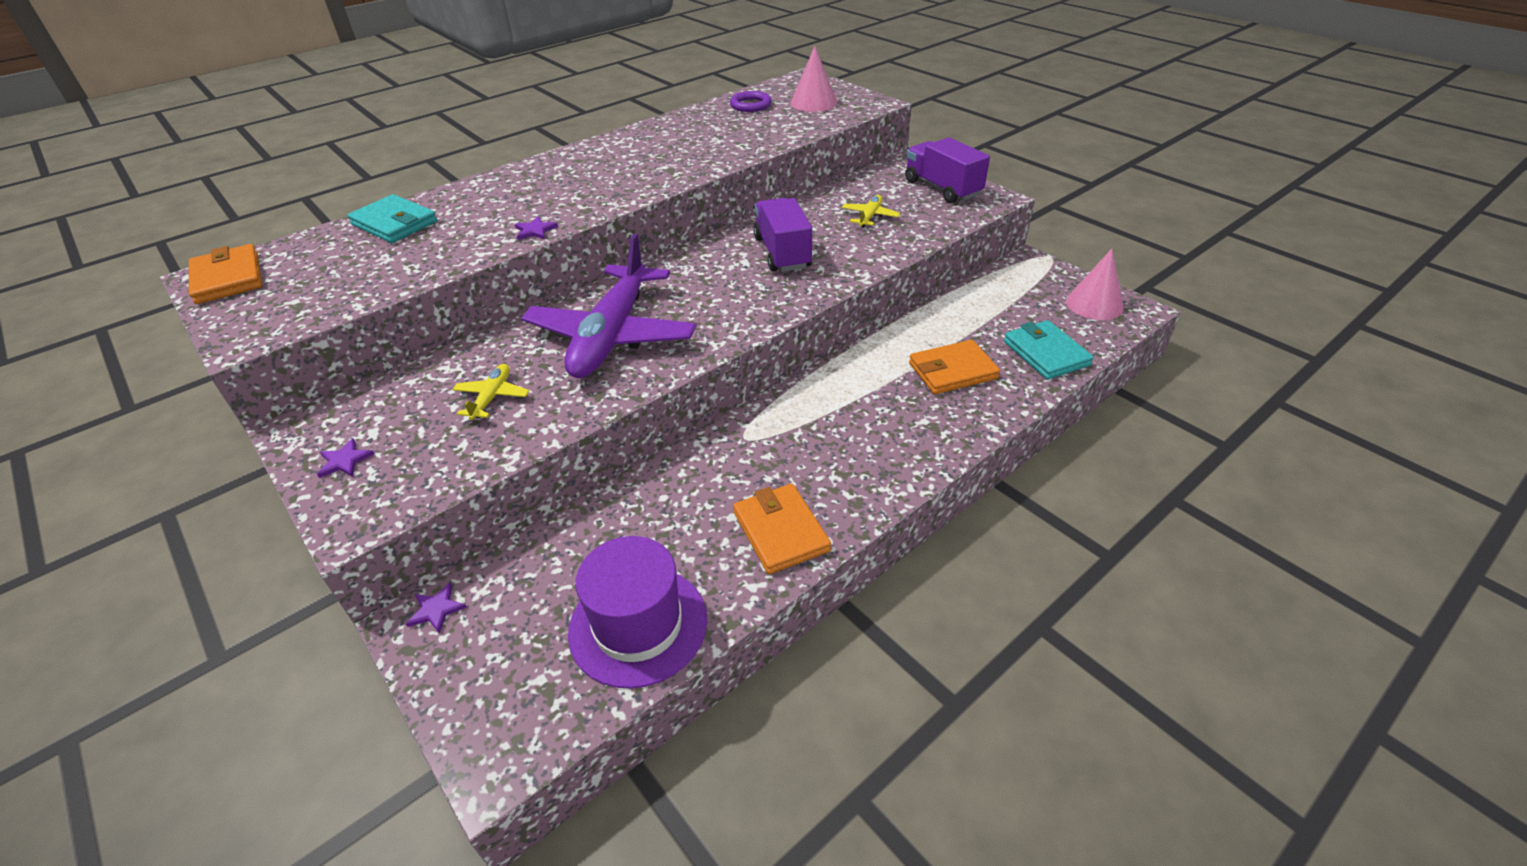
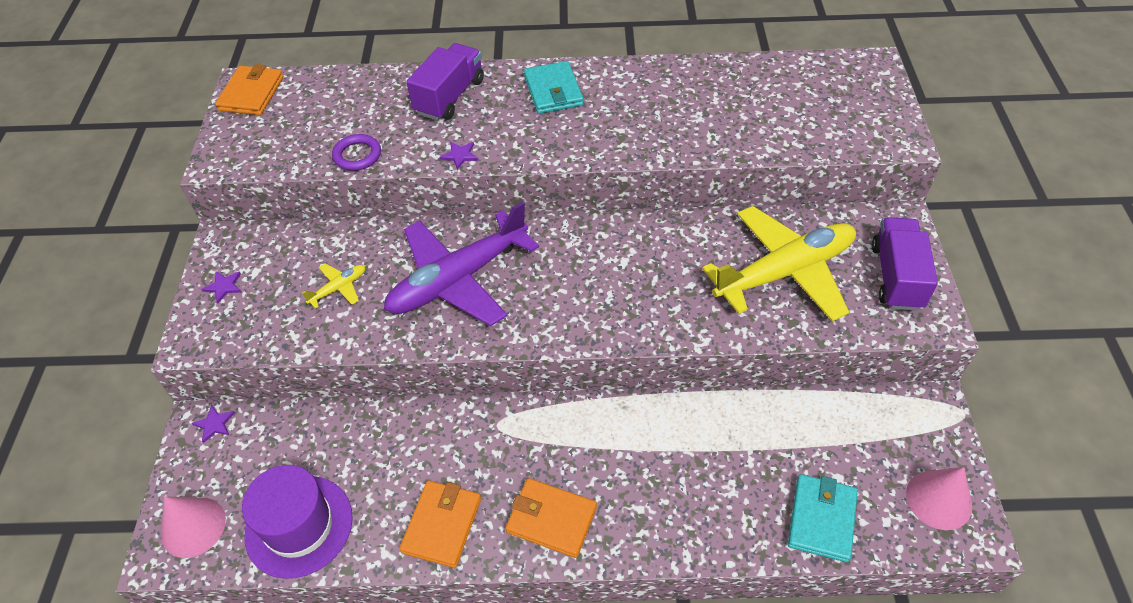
camera: 40 degrees right, 10 degrees up
turquoise wallet [347,194,437,243] -> turquoise wallet moved to [524,61,584,114]
purple ring [730,91,772,112] -> purple ring moved to [332,134,381,171]
purple truck [753,198,812,272] -> purple truck moved to [406,43,484,121]
pink cone [791,46,837,112] -> pink cone moved to [161,496,226,558]
yellow plane [842,195,900,228] -> yellow plane [702,206,856,321], size x2.46
orange wallet [909,340,1000,394] -> orange wallet moved to [505,478,597,558]

